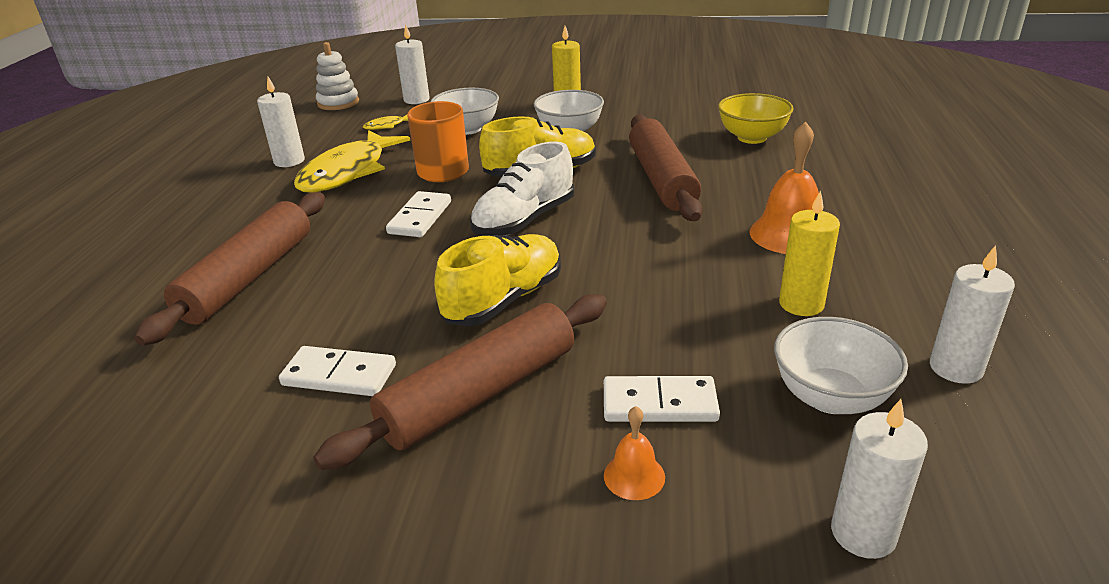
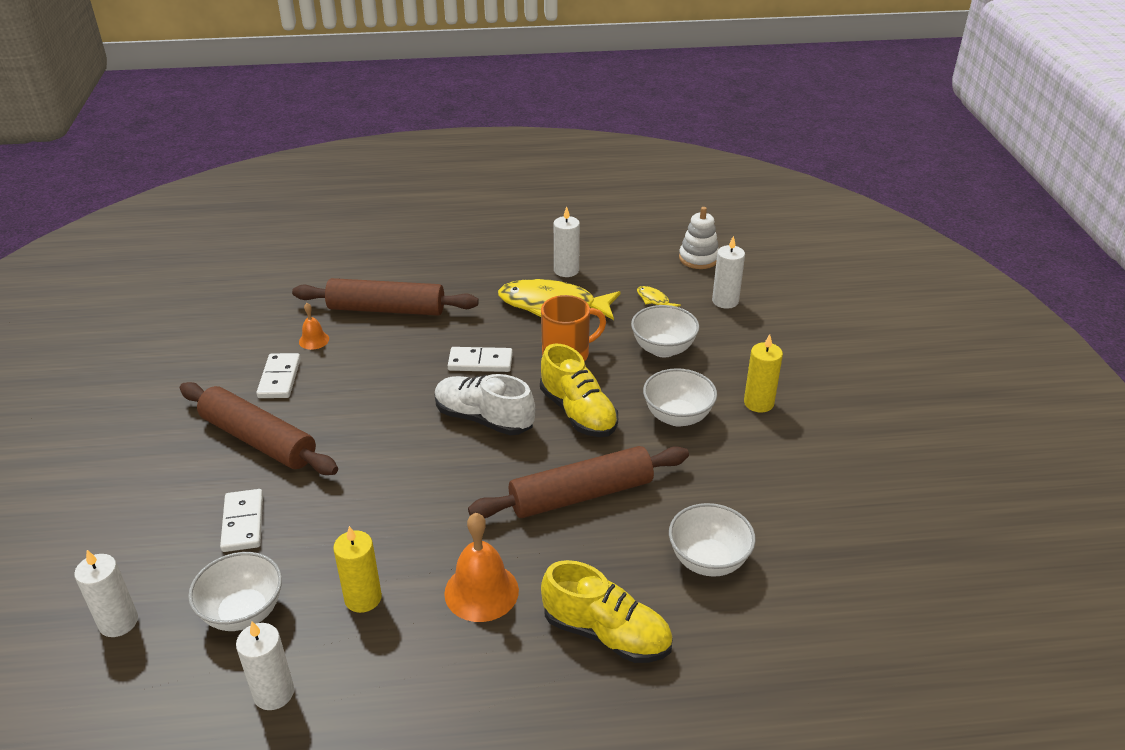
camera: 75 degrees right, 5 degrees up
yellow shoe [434,234,561,326] -> yellow shoe moved to [541,560,673,663]
orange bell [604,406,665,500] -> orange bell moved to [299,303,329,350]
yellow bowl [718,93,794,144] -> white bowl [669,503,756,577]

